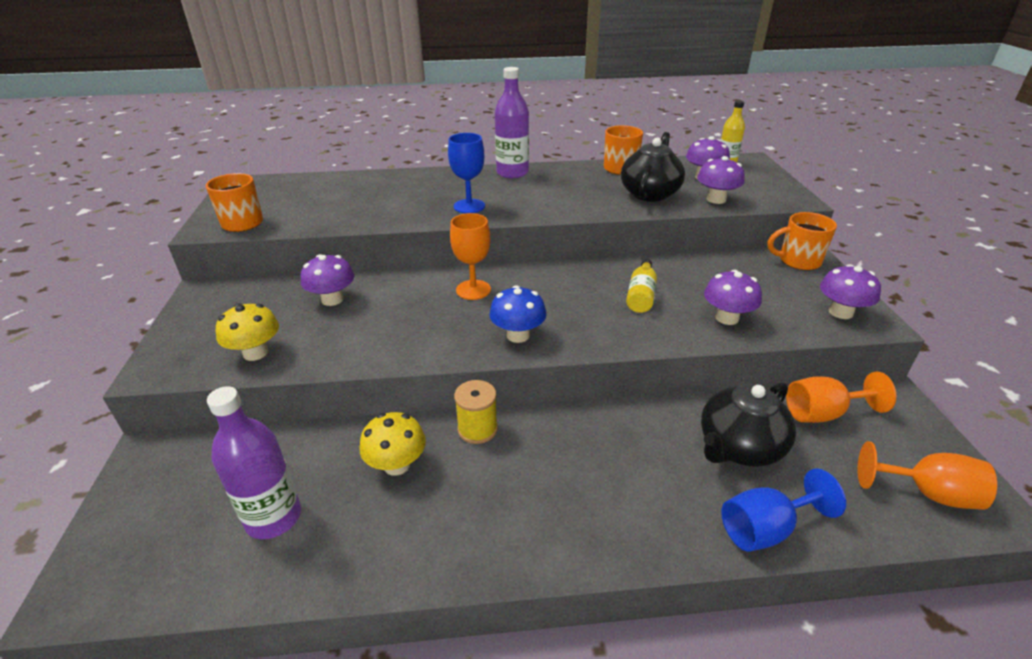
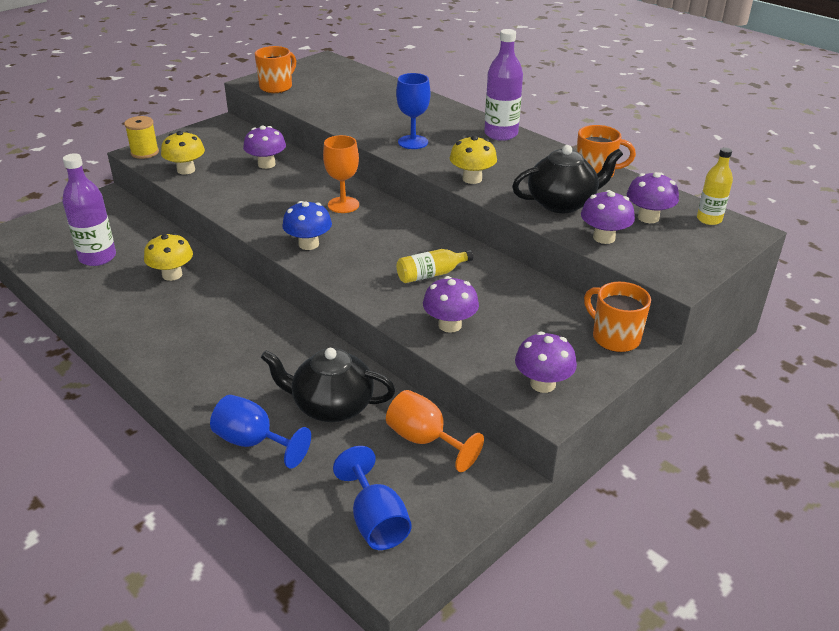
camera: 50 degrees right, 0 degrees up
yellow spool [454,380,498,444] -> yellow spool moved to [124,116,159,159]
orange goblet [858,441,997,510] -> blue goblet [333,446,412,550]
none -> yellow mushroom [450,135,497,184]

